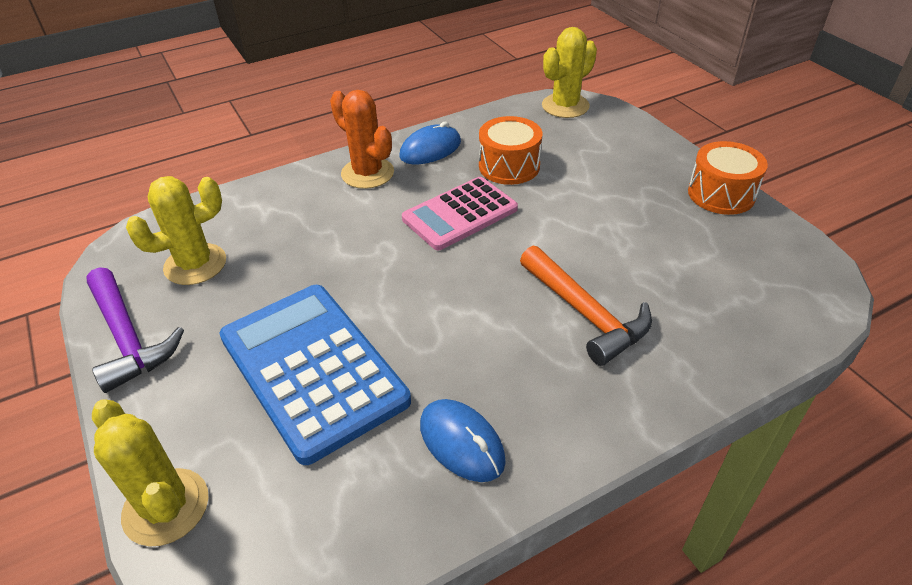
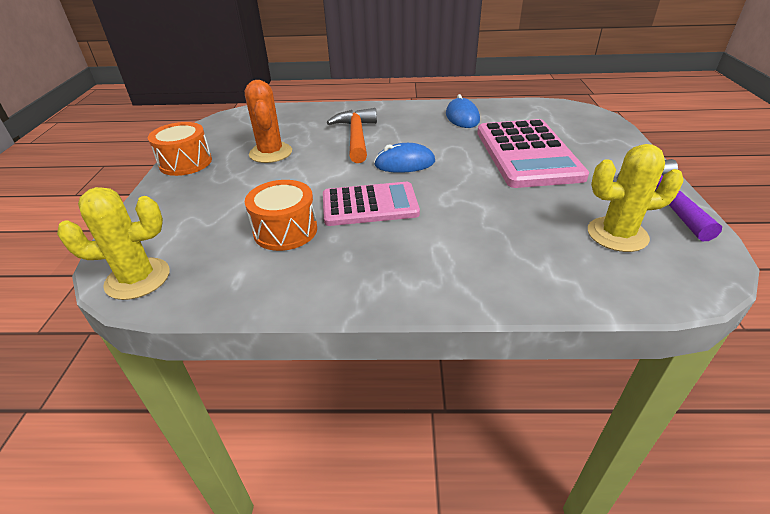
camera: 150 degrees left, 5 degrees down
yellow cactus [92,399,209,546] -> none
blue calculator [219,285,411,465] -> pink calculator [477,119,589,188]
orange cactus [330,90,394,189] -> orange cactus moved to [245,80,292,163]
blue mouse [399,122,461,164] -> blue mouse moved to [374,143,435,173]

